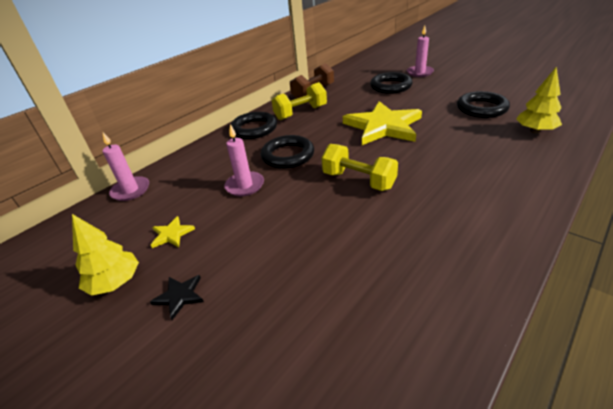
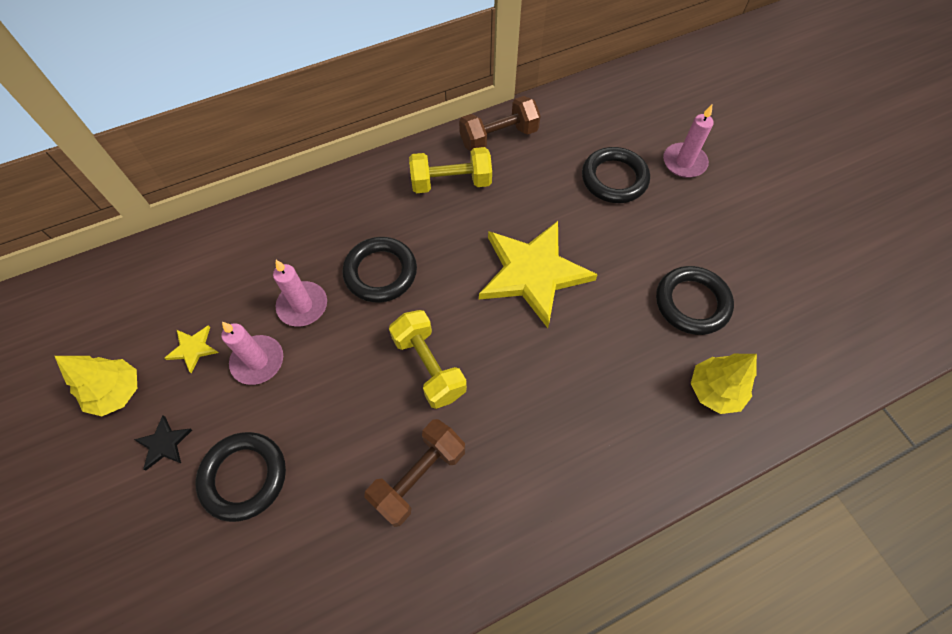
camera: 20 degrees right, 25 degrees up
pink candle [103,132,149,201] -> pink candle moved to [221,322,283,385]
black ring [231,112,277,139] -> black ring moved to [196,432,286,522]
none -> brown dumbbell [364,419,465,527]

